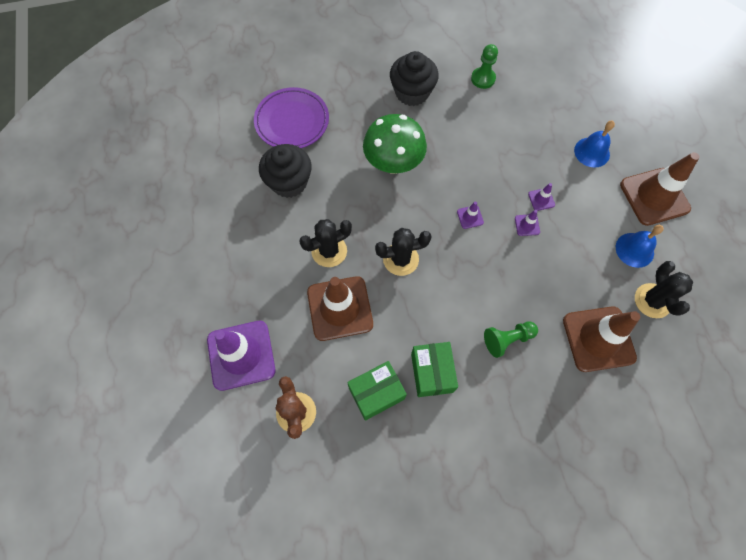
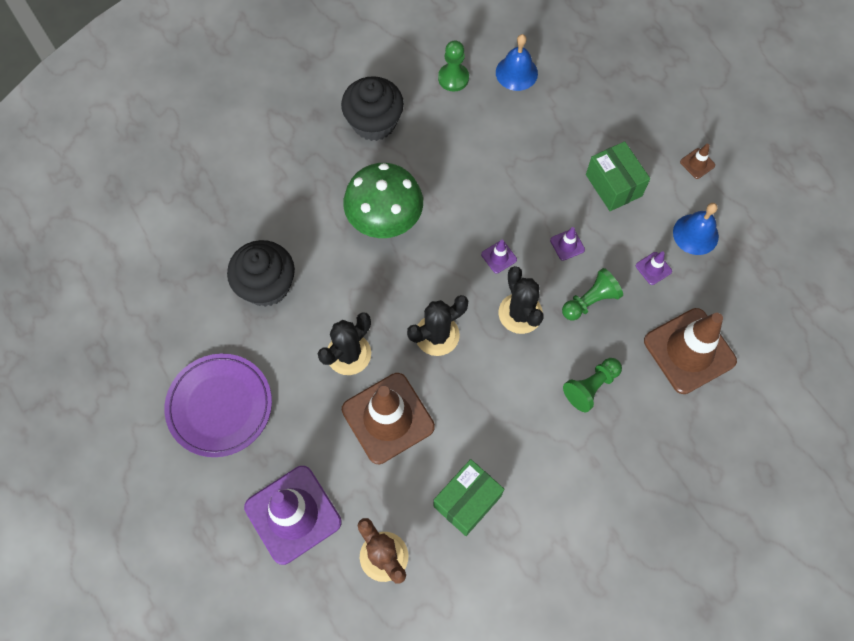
camera: 20 degrees left, 0 degrees up
purple plate [254,87,329,148] -> purple plate moved to [164,354,272,457]
green box [411,342,458,397] -> green box moved to [586,141,650,211]
purple traffic cone [528,183,555,211] -> purple traffic cone moved to [636,251,672,285]
blue bell [574,121,615,167] -> blue bell moved to [496,34,538,91]
brown traffic cone [620,152,700,226] -> brown traffic cone [680,144,715,179], size x0.41
black cactus [635,261,693,318] -> black cactus moved to [499,266,544,334]
none -> green pawn [562,268,623,320]

